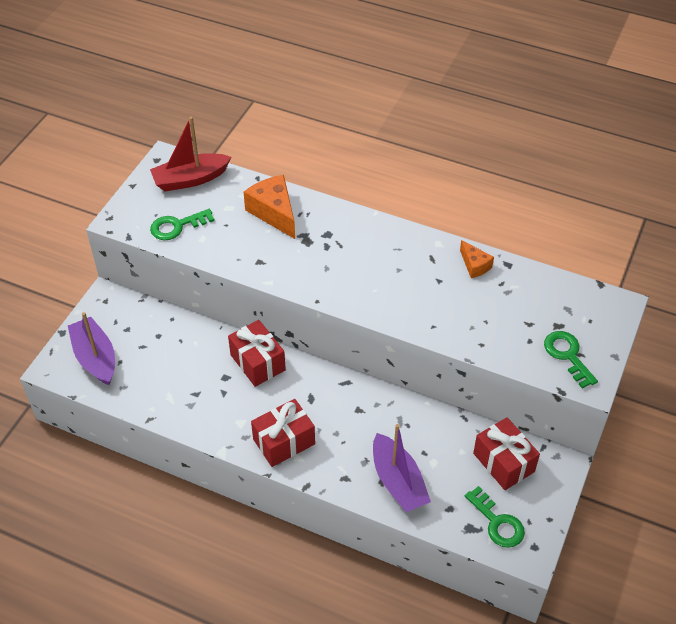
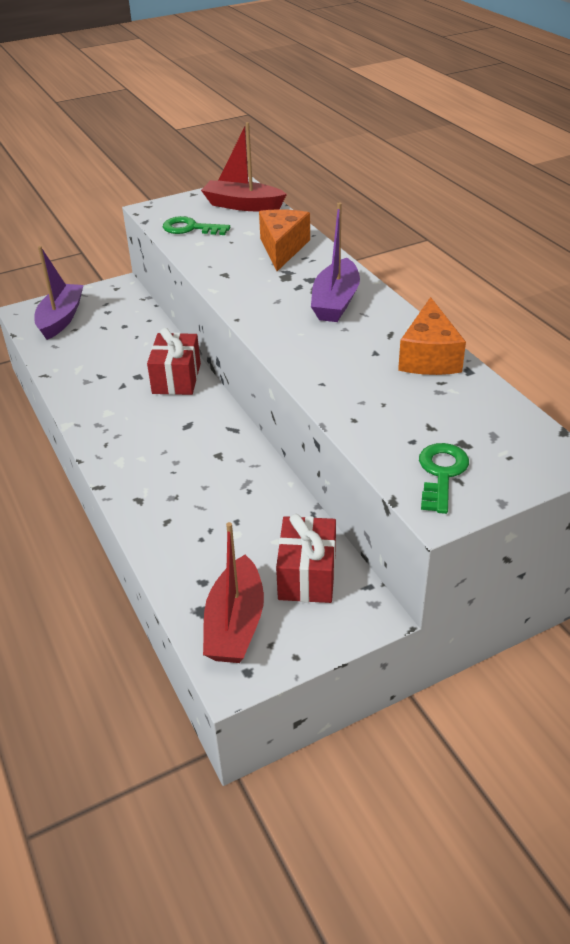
camera: 40 degrees right, 10 degrees down
red gift [251,399,315,467] -> none
purple boat [373,424,431,512] -> purple boat moved to [311,202,360,322]
orange cheese [460,240,494,278] -> orange cheese [398,297,466,375], size x1.77
green key [465,486,525,548] -> red boat [203,522,264,663]

